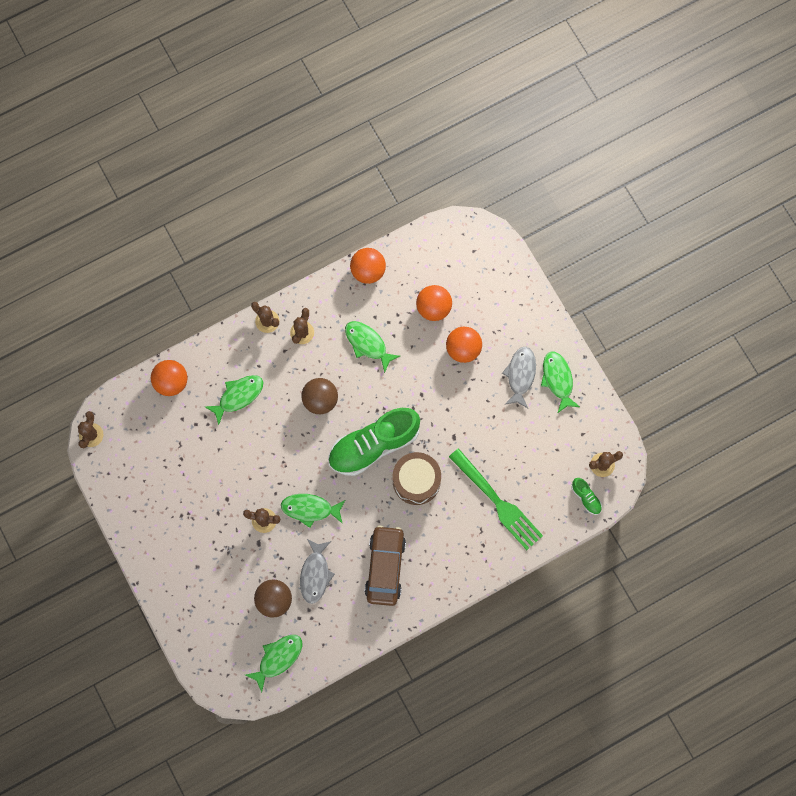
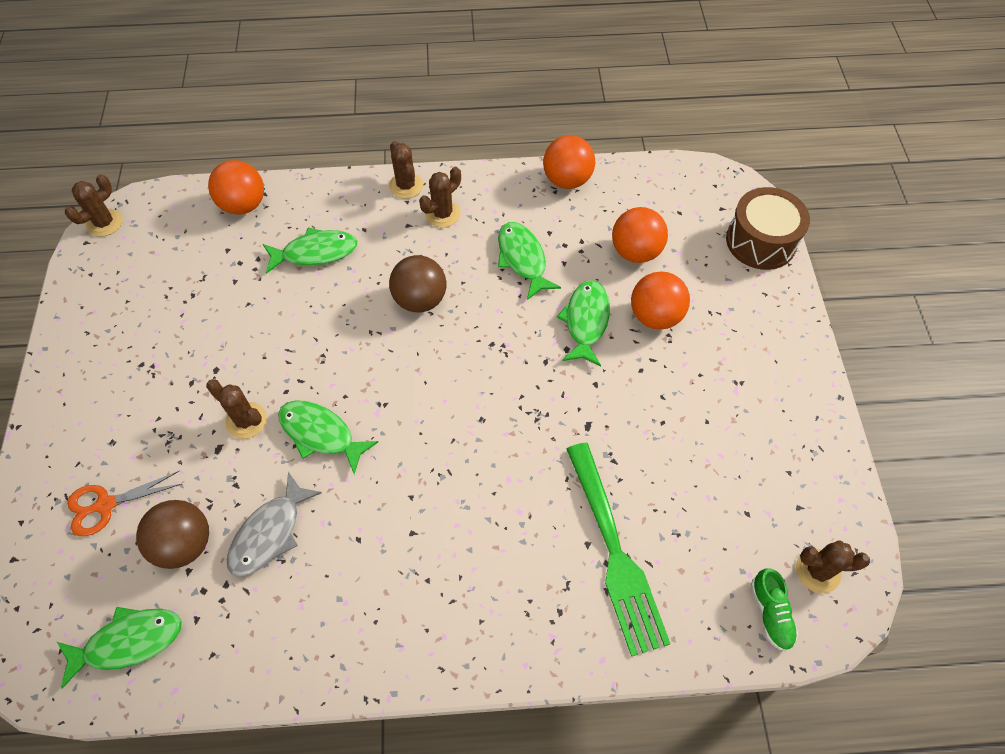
camera: 25 degrees right, 15 degrees down
green shoe [328,408,420,476] -> none
brown car [365,525,406,606] -> none
brown drum [393,452,441,505] -> brown drum moved to [726,187,810,270]
grey fish [502,347,536,408] -> none
green fish [541,352,580,413] -> green fish moved to [557,280,610,366]
none -> orange scissors [67,471,182,536]

